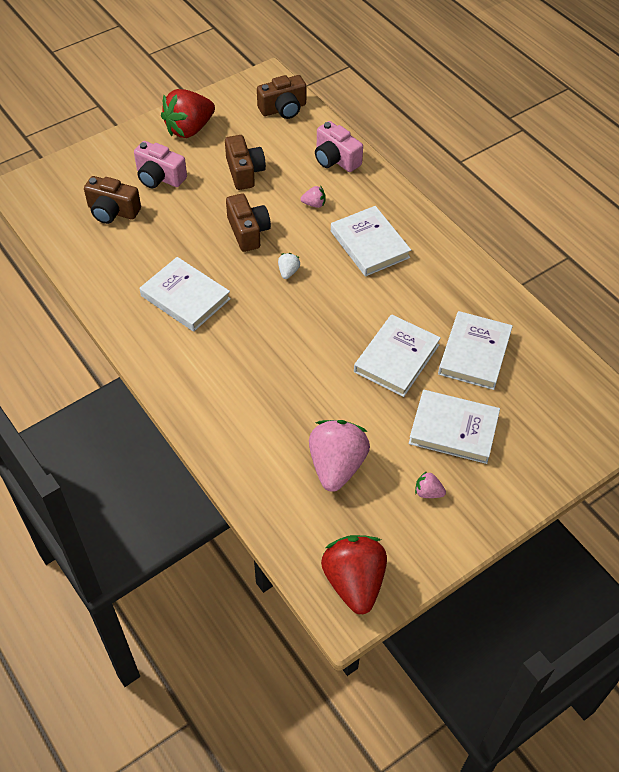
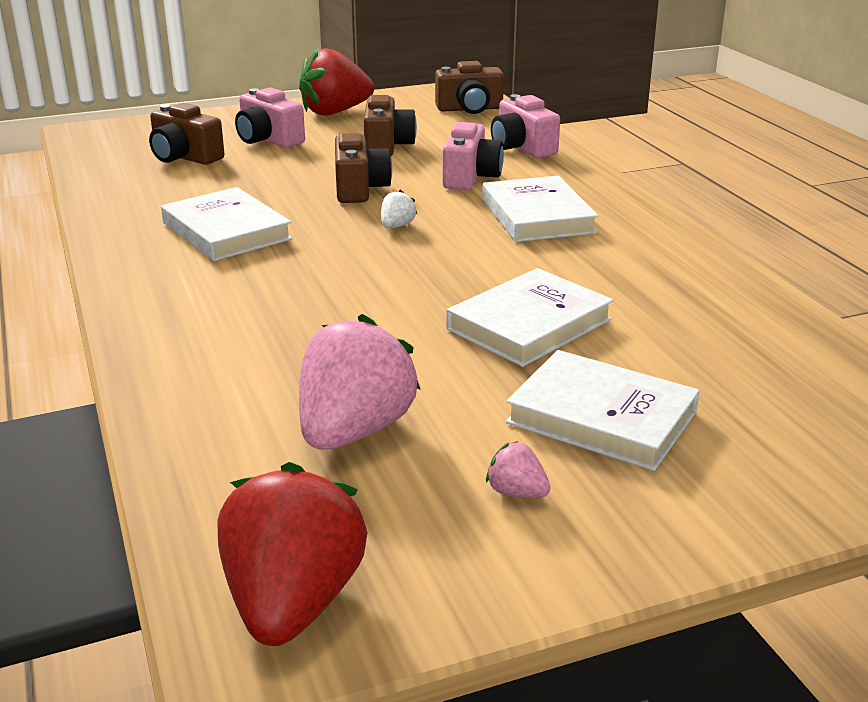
camera: 15 degrees right, 25 degrees down
pink strawberry [301,186,326,208] -> pink camera [442,122,504,190]
white book [438,311,513,390] -> none

